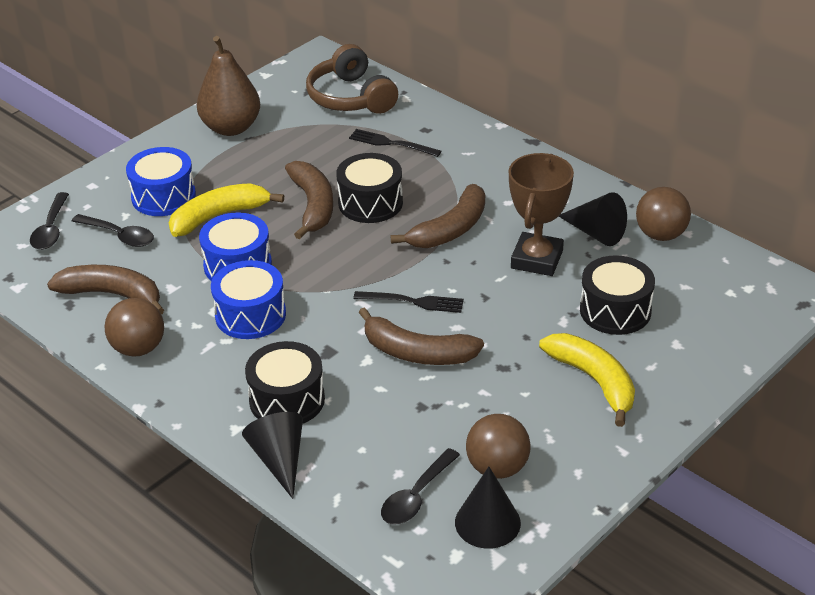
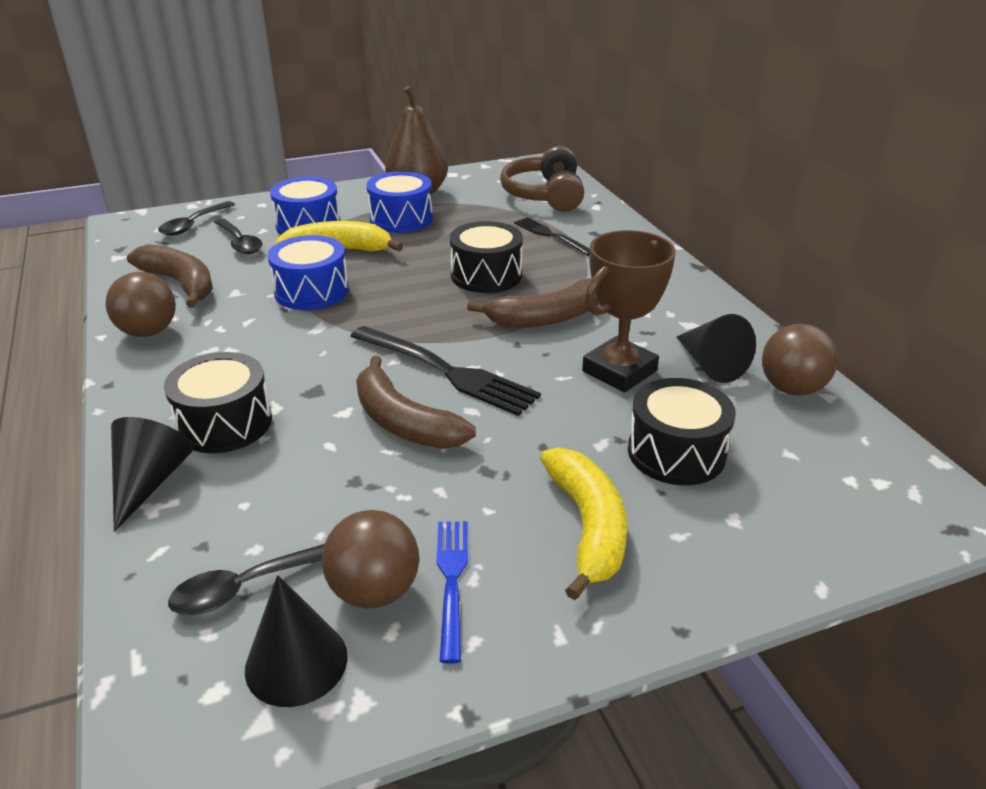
camera: 25 degrees right, 5 degrees down
blue drum [211,260,286,339] -> blue drum moved to [366,171,433,233]
brown banana [285,161,333,239] -> none
black fork [353,291,464,313] -> black fork [350,326,541,416], size x1.65
none -> blue fork [437,521,468,663]

